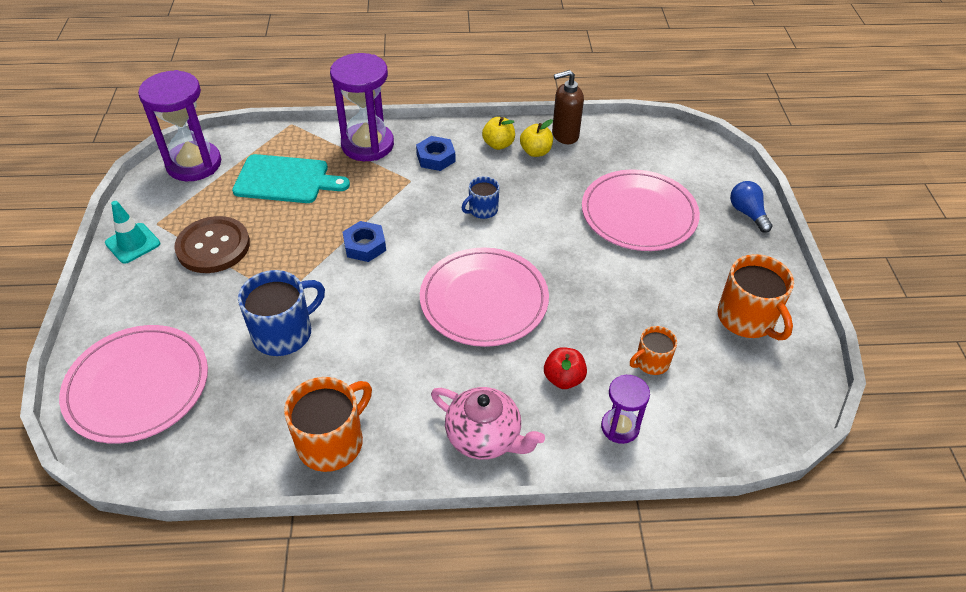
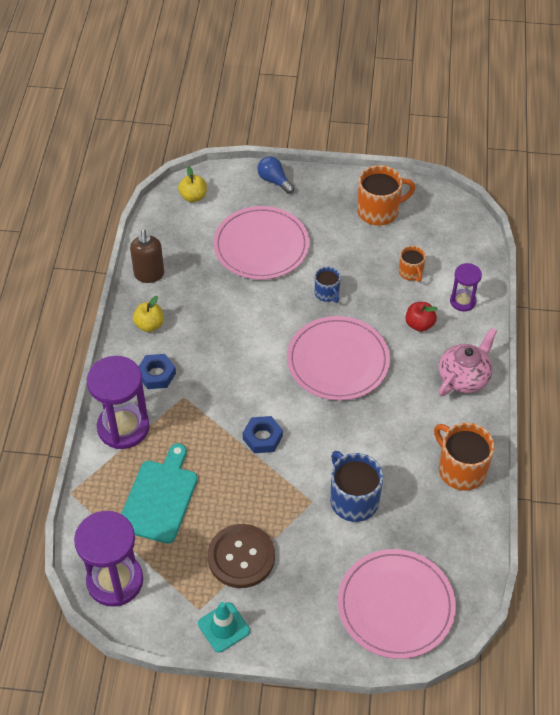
camera: 80 degrees left, 5 degrees up
blue mug [462,176,499,219] -> blue mug moved to [315,266,341,303]
yellow apple [520,119,553,157] -> yellow apple moved to [178,166,207,202]
blue light bulb [730,181,773,233] -> blue light bulb turned 60 degrees clockwise [257,156,294,194]

